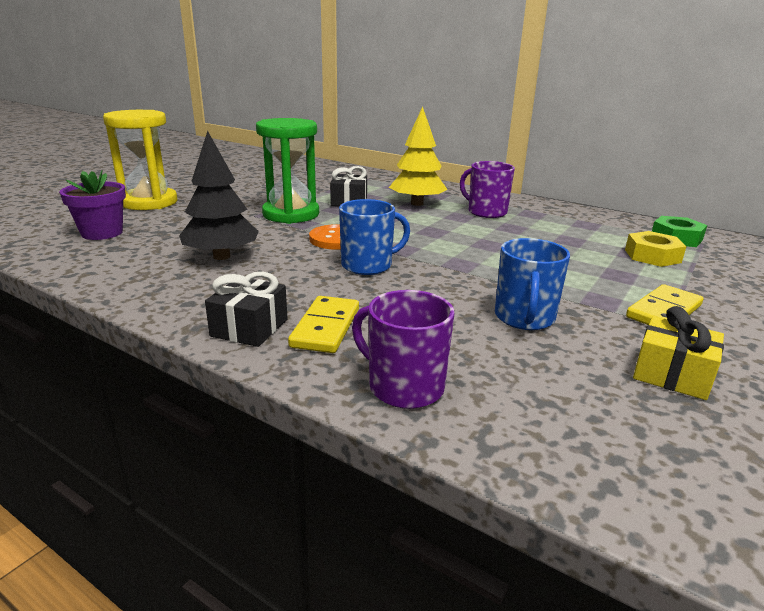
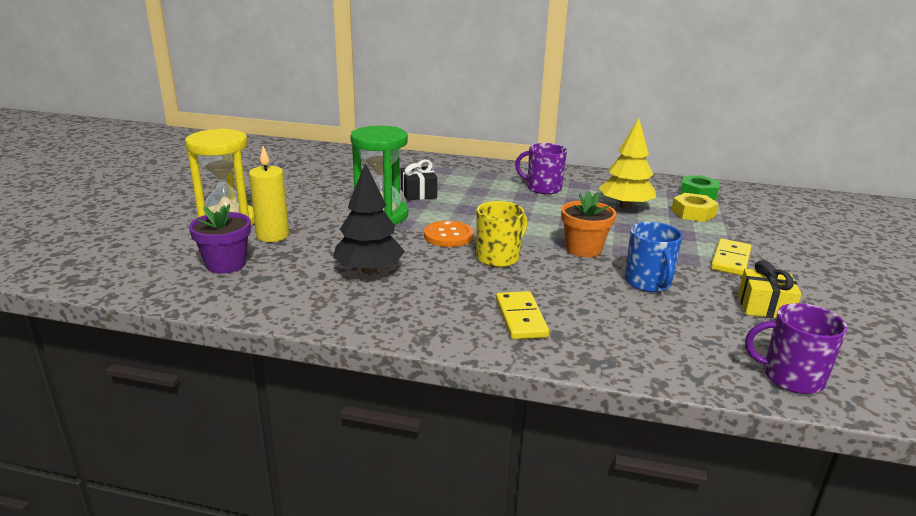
camera: 20 degrees left, 0 degrees up
black gift [205,272,288,347] -> none
blue mug [339,199,410,275] -> yellow mug [476,201,528,267]
purple mug [352,290,454,409] -> purple mug moved to [745,303,848,394]
yellow tree [389,107,448,206] -> yellow tree moved to [599,118,656,209]
none -> yellow candle [249,146,289,242]
none -> orange flower pot [561,191,616,257]

